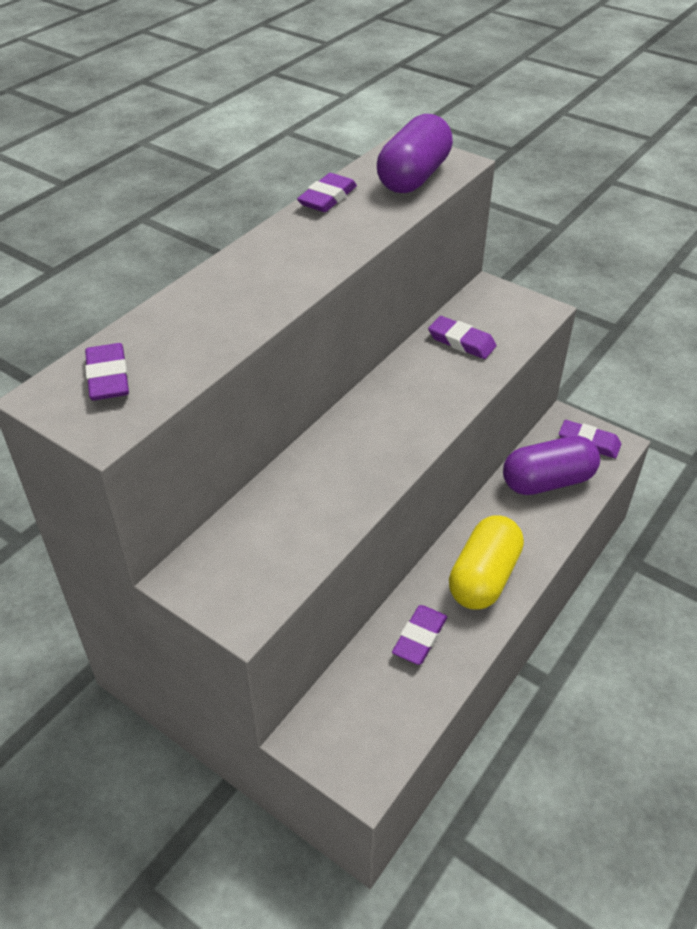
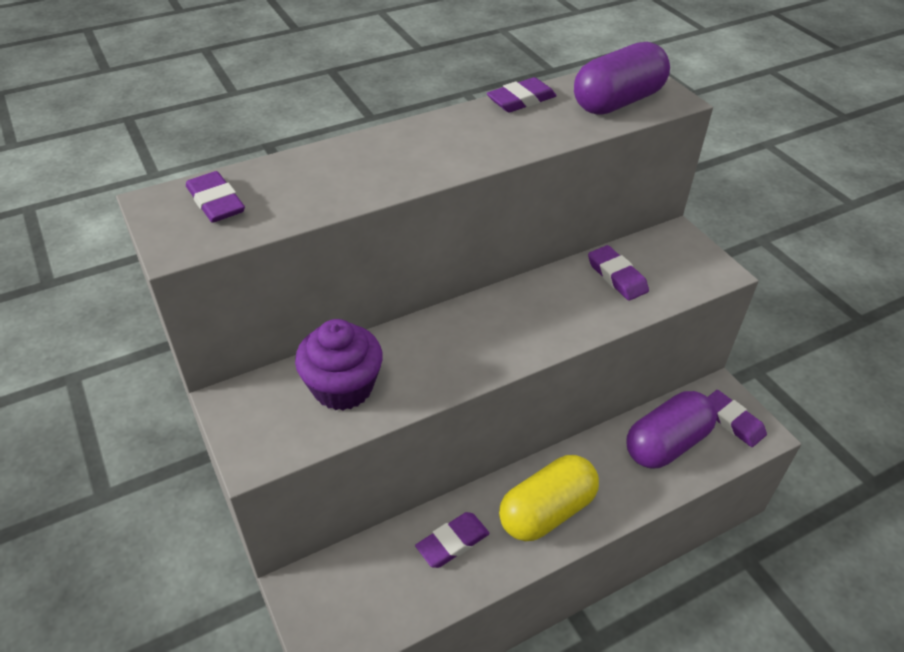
camera: 25 degrees right, 0 degrees up
purple eraser [85,343,129,401] -> purple eraser turned 45 degrees counterclockwise [186,171,245,223]
purple capsule [503,436,600,495] -> purple capsule turned 45 degrees counterclockwise [626,391,717,469]
none -> purple cupcake [295,319,383,410]

